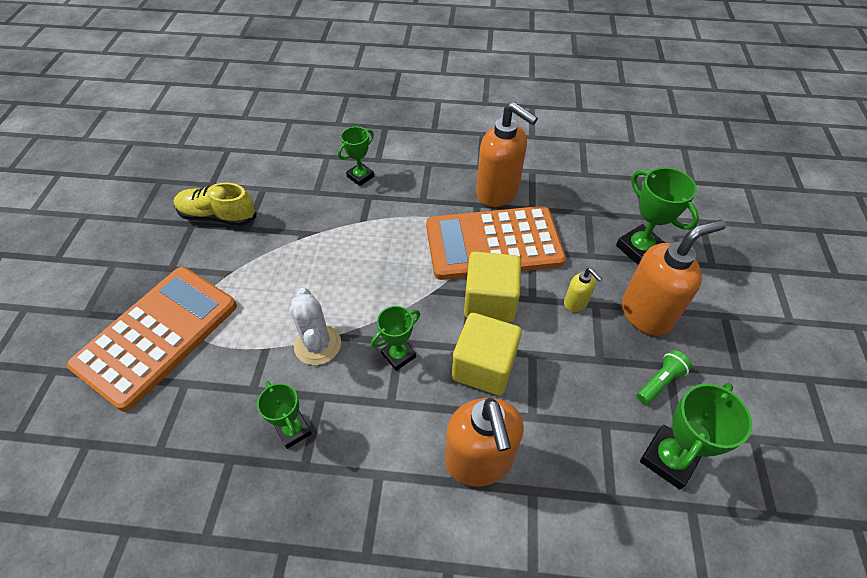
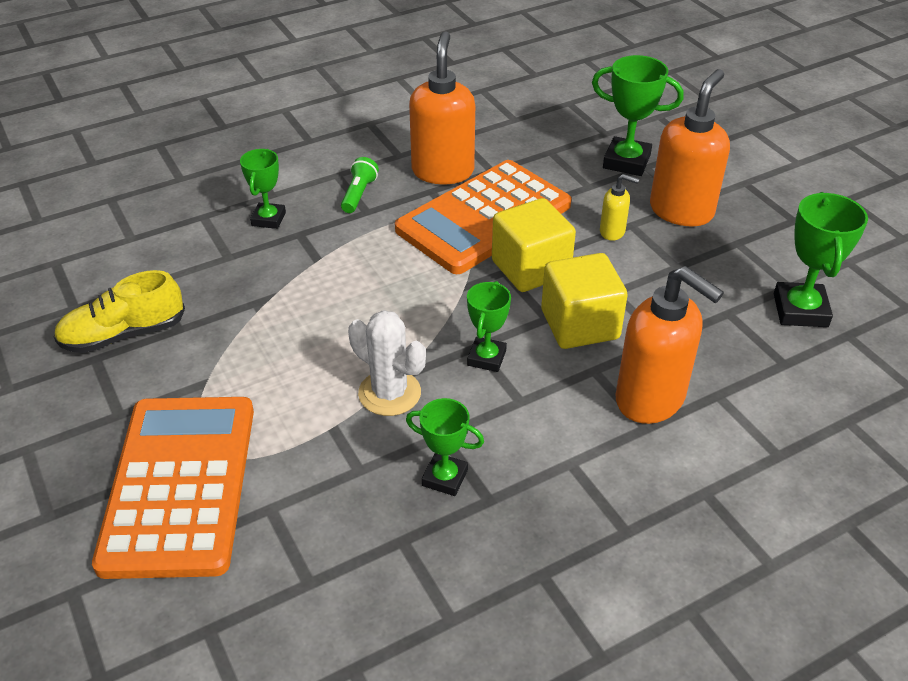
camera: 35 degrees left, 10 degrees down
orange soap dispenser [476,102,538,207] -> orange soap dispenser turned 90 degrees counterclockwise [409,31,475,184]
green flashlight [637,350,692,404] -> green flashlight moved to [341,157,379,213]

